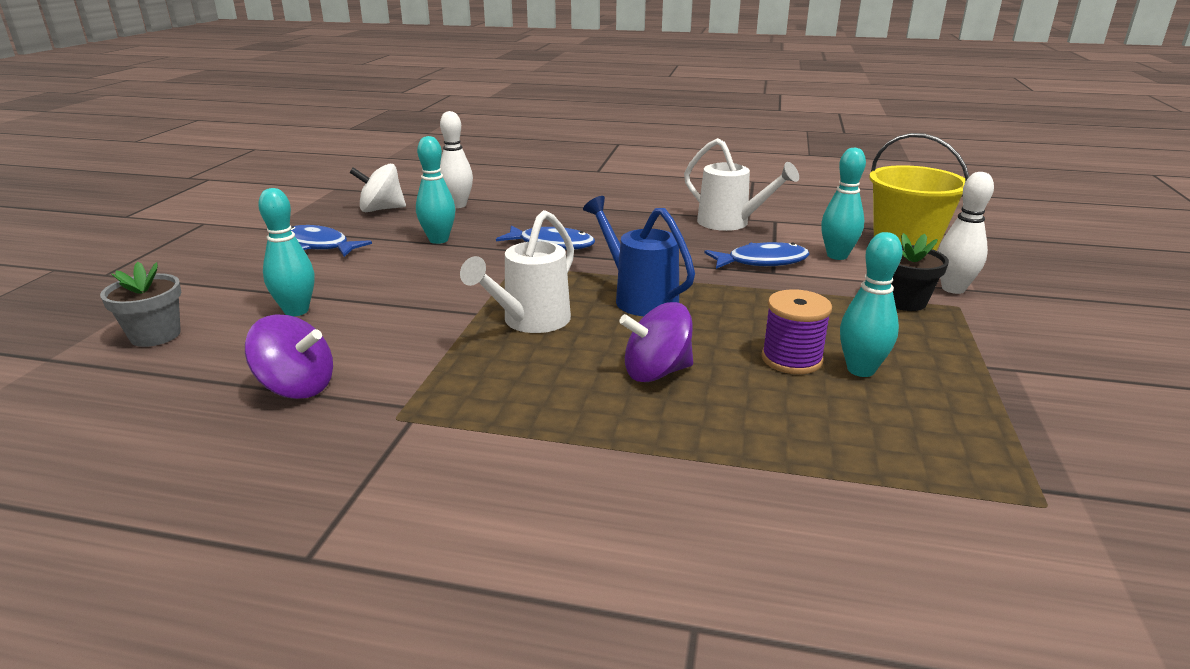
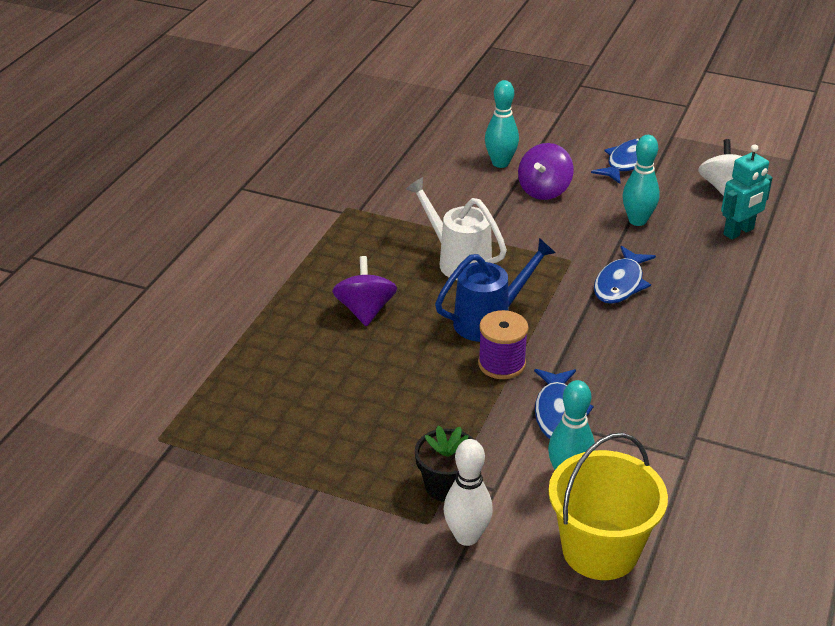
camera: 100 degrees right, 10 degrees up
grey flower pot [100,262,182,347] -> none
purple spinning top [245,314,333,399] -> purple spinning top moved to [518,143,574,200]
white bowling pin [440,111,473,208] -> turquoise robot [721,144,773,240]
white watering can [684,138,799,231] -> none
purple spool [761,289,832,374] -> purple spool moved to [478,310,528,379]
turquoise bowling pin [840,232,903,377] -> none

